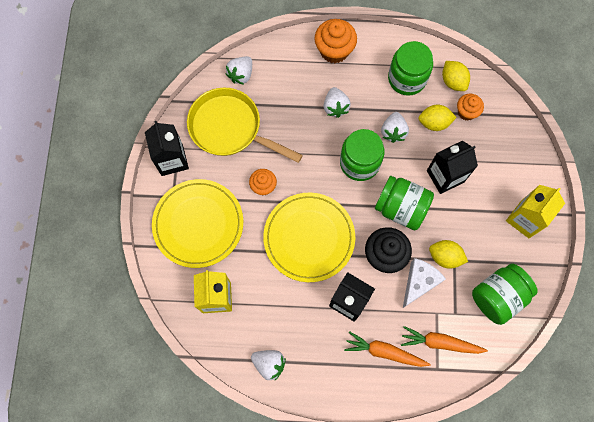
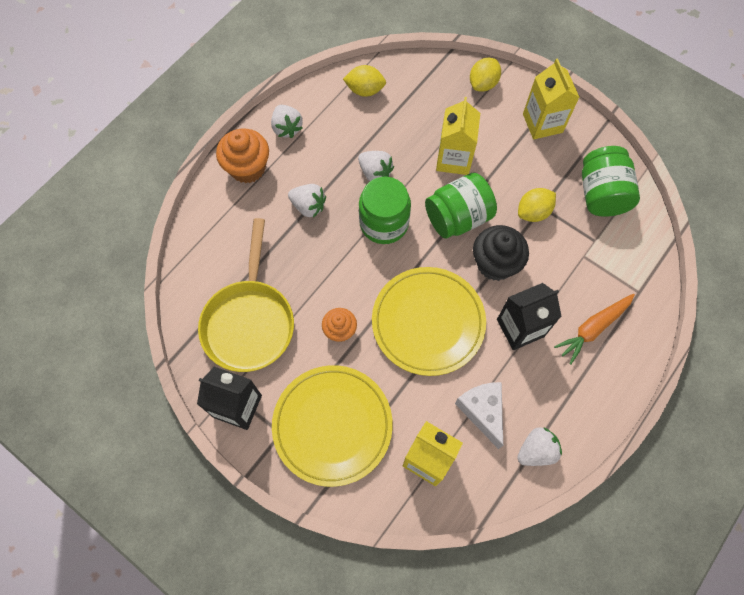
camera: 55 degrees left, 5 degrees down
yellow pan [187,88,303,163] -> yellow pan turned 60 degrees counterclockwise [198,218,294,372]
white strawberry [226,56,252,85] -> white strawberry moved to [271,105,303,138]
green jar [388,41,433,96] -> none
orange carrot [401,326,488,354] -> none
white cheese [403,258,446,308] -> white cheese moved to [455,382,503,449]
yellow lemon [418,105,457,131] -> yellow lemon moved to [470,57,501,92]
black carton [427,141,478,194] -> yellow carton [436,97,480,175]
orange cupcake [457,94,484,121] -> none

